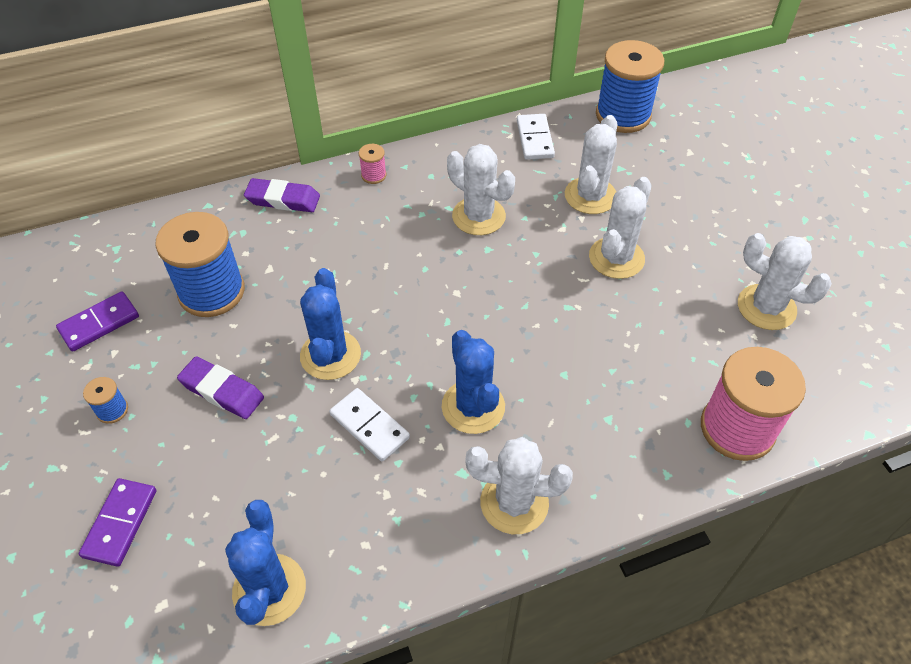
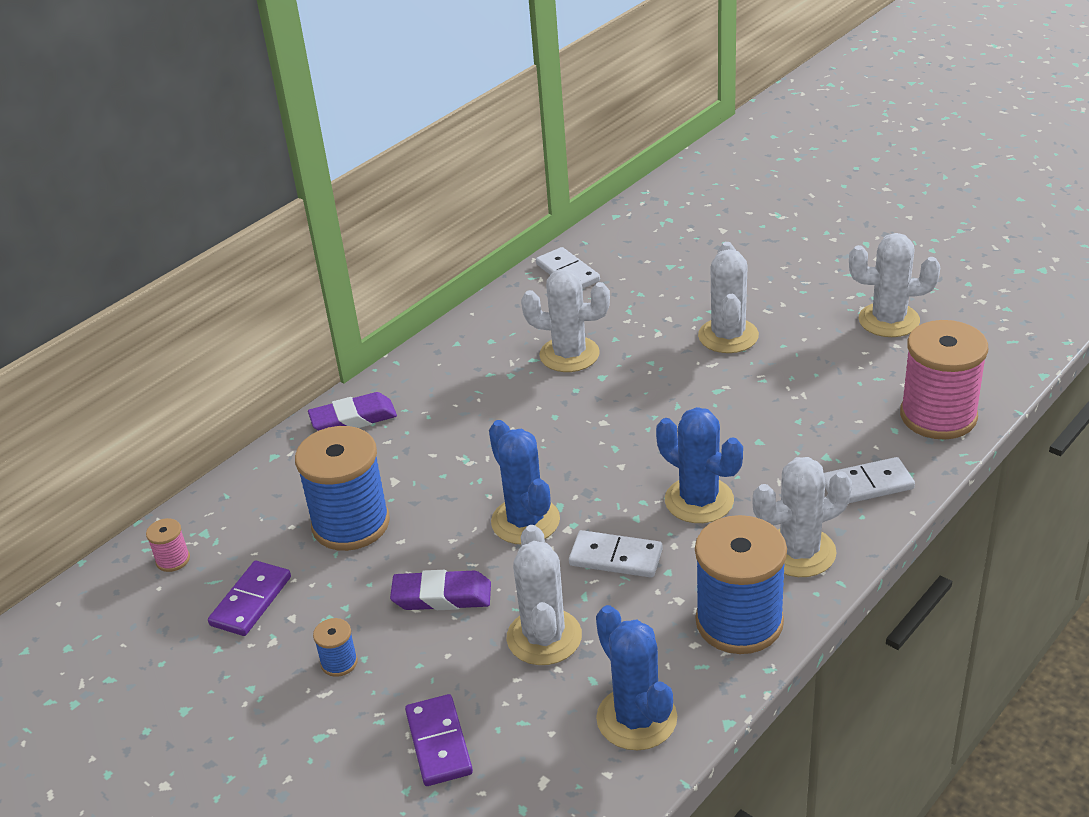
camera: 25 degrees left, 15 degrees down
pink spool [359,144,386,184] -> pink spool moved to [146,518,190,572]
white cactus [565,115,617,214] -> white cactus moved to [506,525,582,665]
blue spool [596,40,664,133] -> blue spool moved to [695,515,787,654]
none -> white domino [824,457,915,504]

